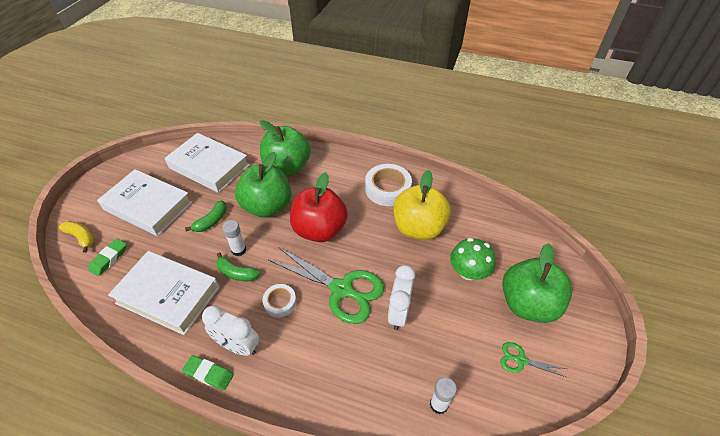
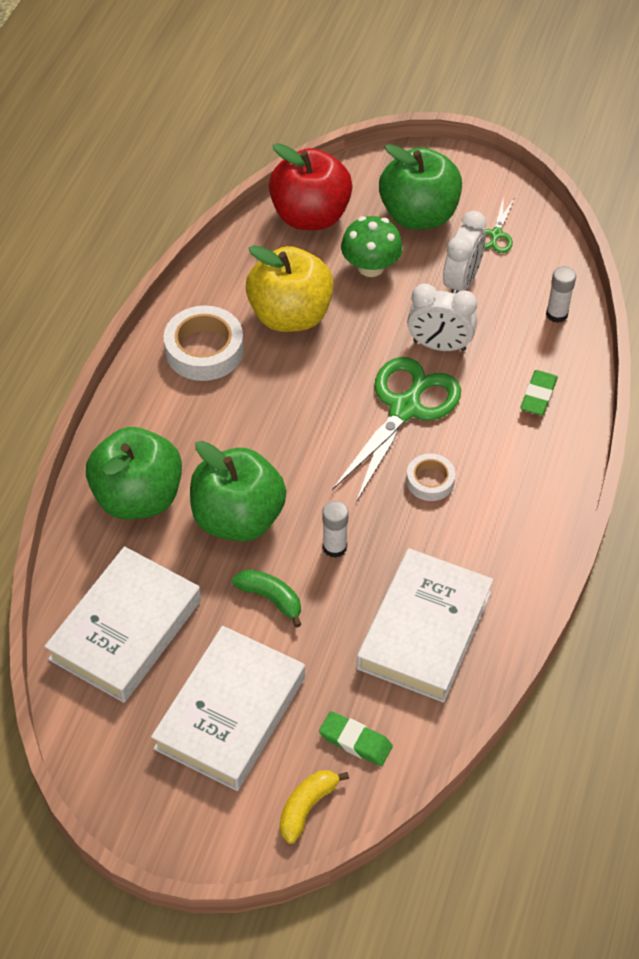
camera: 90 degrees left, 5 degrees up
green eraser [182,355,234,390] -> green eraser moved to [520,370,558,415]
white clock [202,305,259,356] -> white clock moved to [443,211,486,294]
green banana [216,252,260,281] -> none
red apple [290,172,348,242] -> red apple moved to [269,143,352,230]

